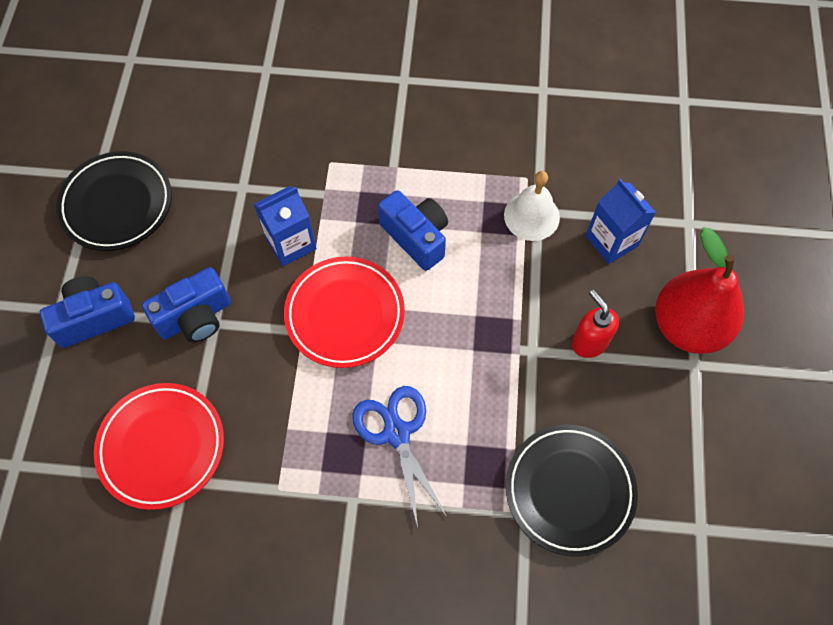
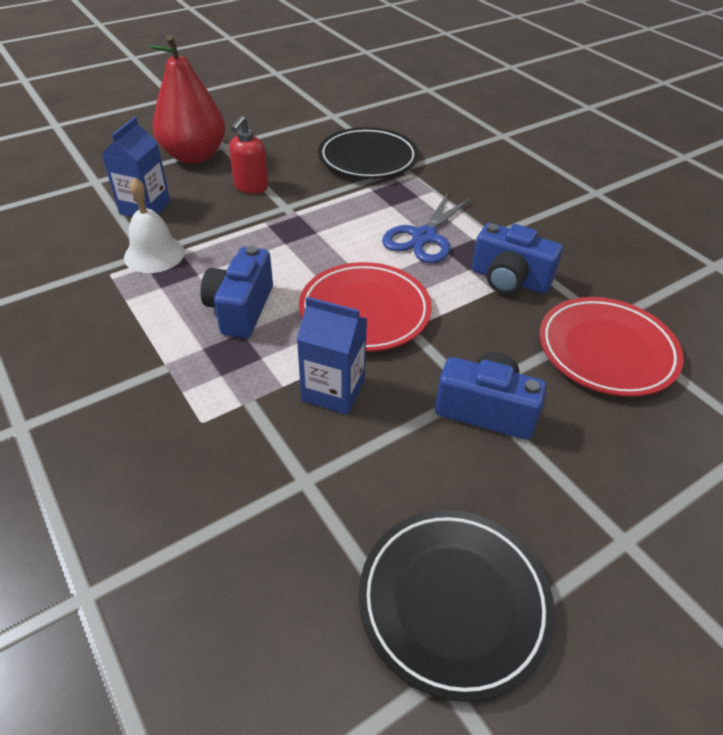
camera: 130 degrees left, 20 degrees down
blue camera [40,276,135,348] -> blue camera moved to [472,223,563,294]

